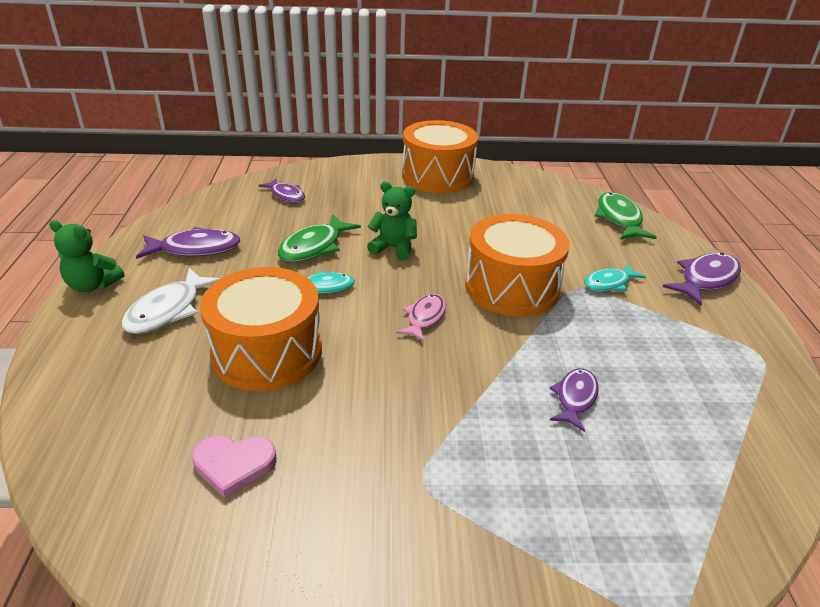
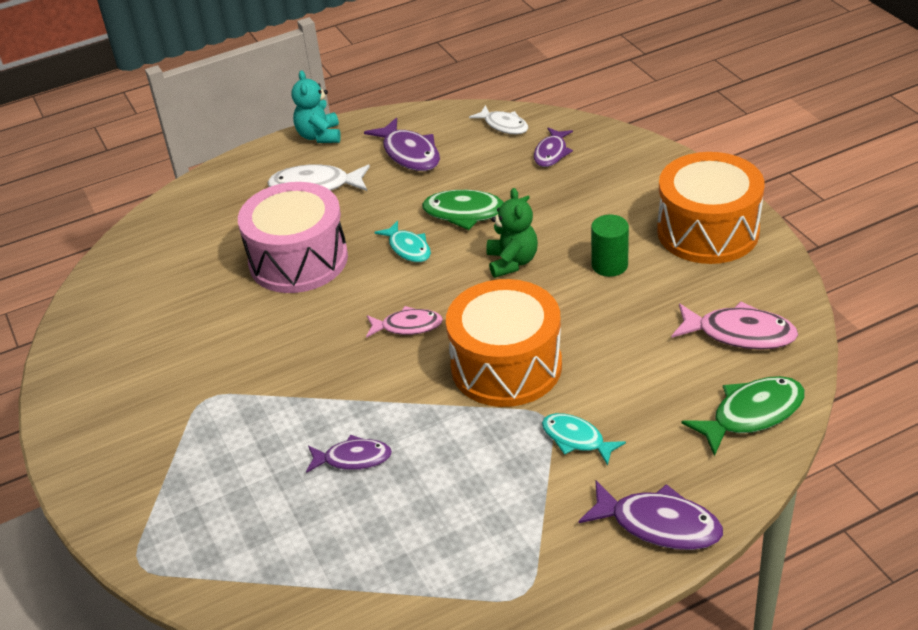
camera: 70 degrees right, 5 degrees up
green teddy bear [49,220,124,292] -> turquoise teddy bear [292,70,341,143]
pink heart [192,436,276,499] -> none
orange drum [200,267,322,391] -> pink drum [238,182,348,293]
none -> white fish [469,105,528,134]
none -> green cylinder [591,215,629,277]
none -> pink fish [671,301,798,350]

